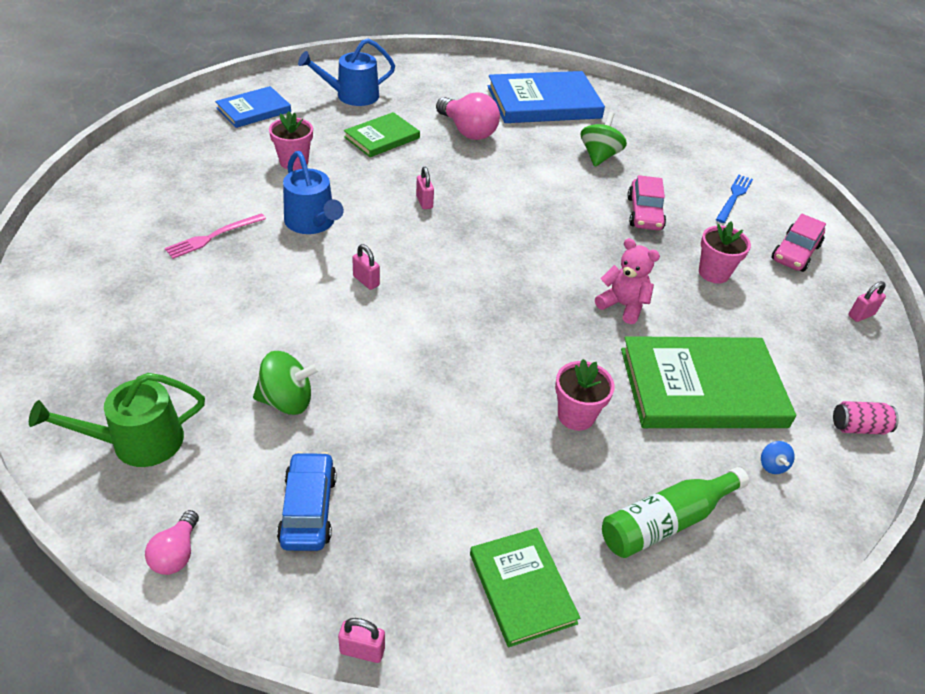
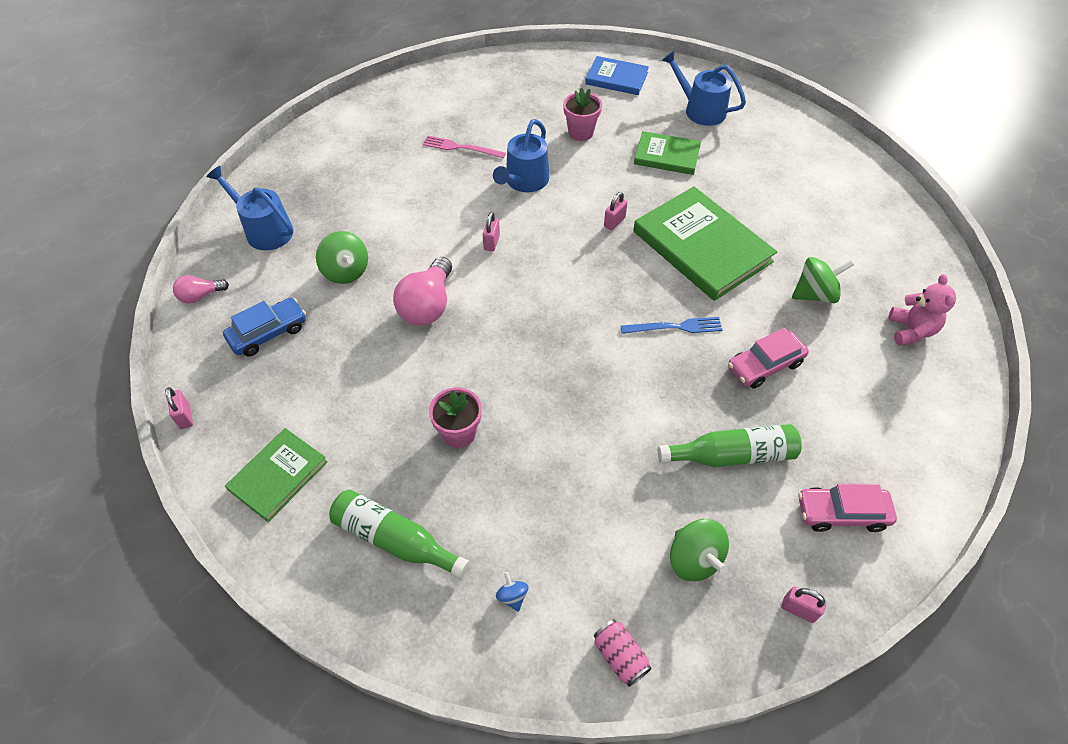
camera: 60 degrees right, 10 degrees up
green watering can [29,373,205,467] -> blue watering can [206,166,293,250]
pink light bulb [436,92,500,140] -> pink light bulb moved to [393,257,452,326]
blue book [488,71,605,123] -> none
pink teddy bear [595,238,660,324] -> pink teddy bear moved to [888,274,956,345]
green book [621,336,796,428] -> green book moved to [633,186,777,301]
pink flower pot [699,222,751,283] -> green bottle [658,424,802,467]
blue fork [716,175,753,223] -> blue fork moved to [621,317,723,334]
blue spinning top [761,441,795,474] -> blue spinning top turned 105 degrees clockwise [496,572,528,612]
none -> green spinning top [670,519,729,581]

